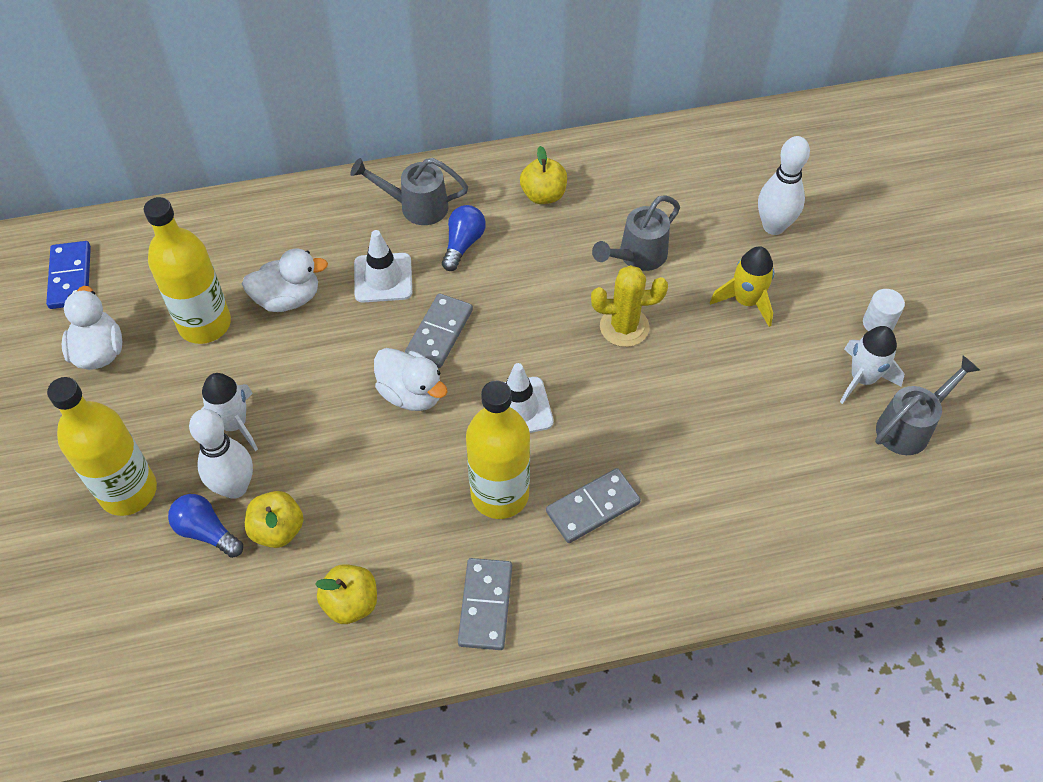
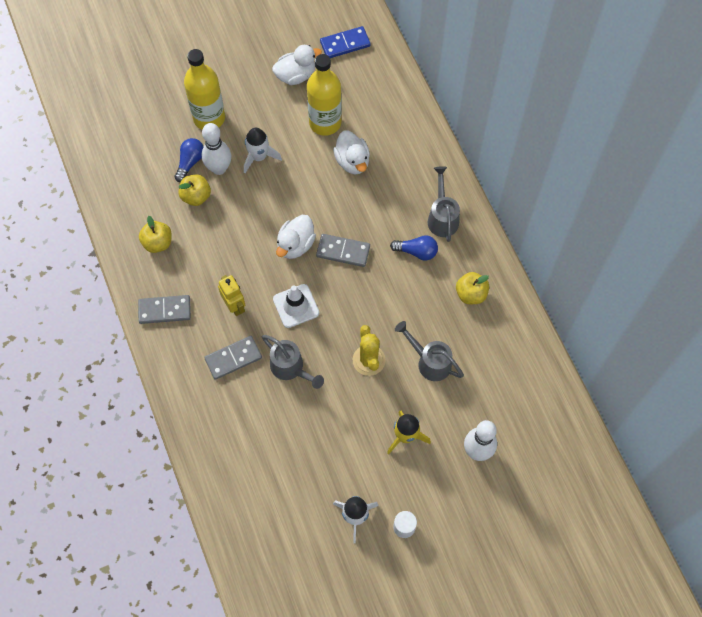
camera: 80 degrees right, 10 degrees up
white traffic cone [354,230,413,303] -> none
yellow bottle [466,381,530,519] -> yellow robot [218,275,245,316]
grey domino [546,468,641,543] -> grey domino turned 75 degrees counterclockwise [204,336,262,380]
grey watering can [875,356,980,455] -> grey watering can moved to [262,335,324,389]

